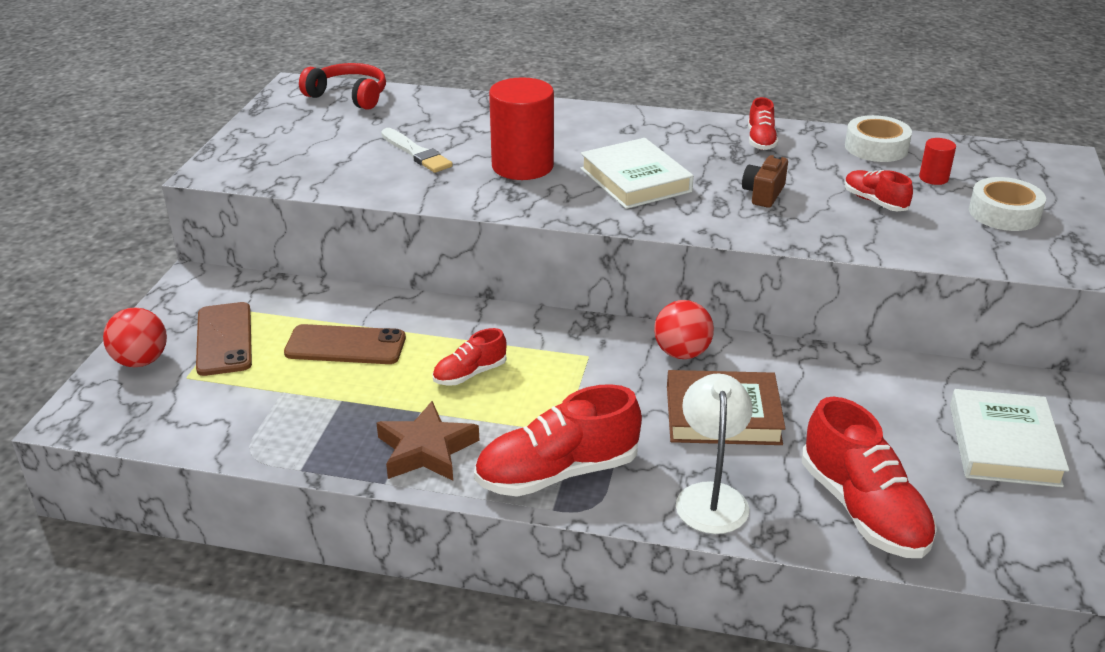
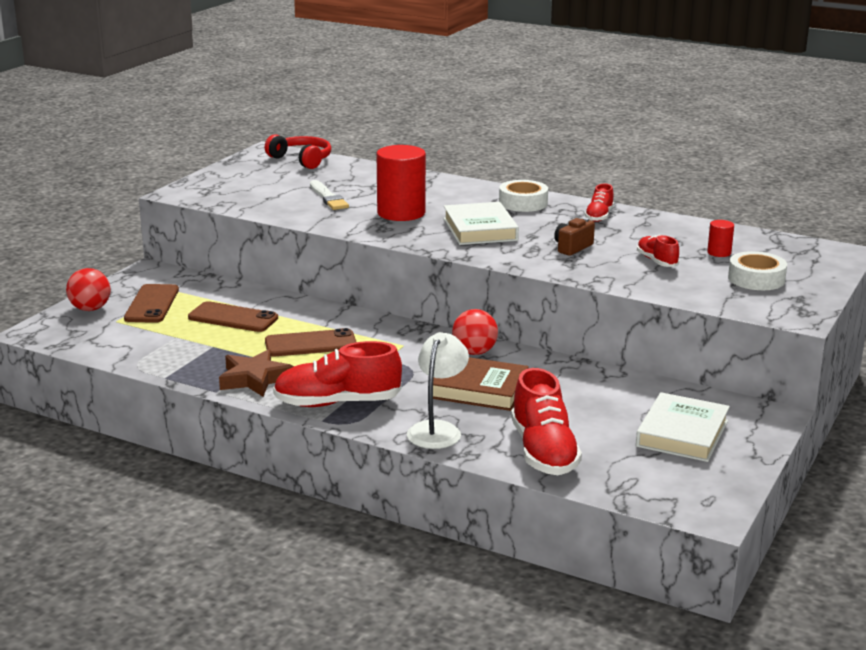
camera: 15 degrees right, 10 degrees down
red shoe [432,328,507,386] -> brown phone [265,328,356,356]
white tape [845,115,912,162] -> white tape moved to [499,180,548,212]

